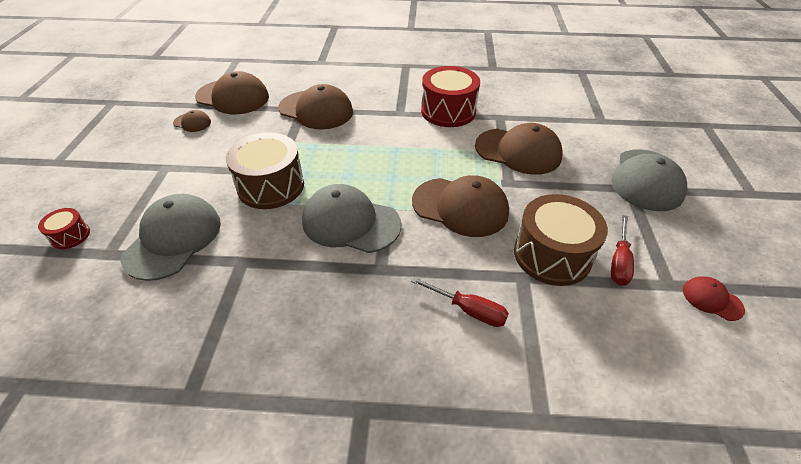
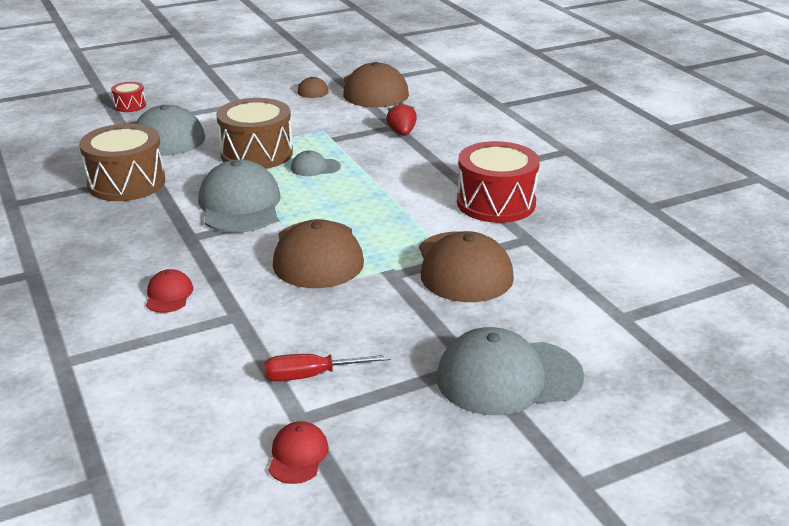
camera: 60 degrees right, 15 degrees down
brown cap [279,84,353,130] -> red strawberry [386,102,417,136]
red screwdriver [410,277,509,327] -> red cap [146,269,193,313]
brown drum [514,194,608,286] -> brown drum moved to [79,124,165,201]
none -> grey cap [291,150,341,176]

